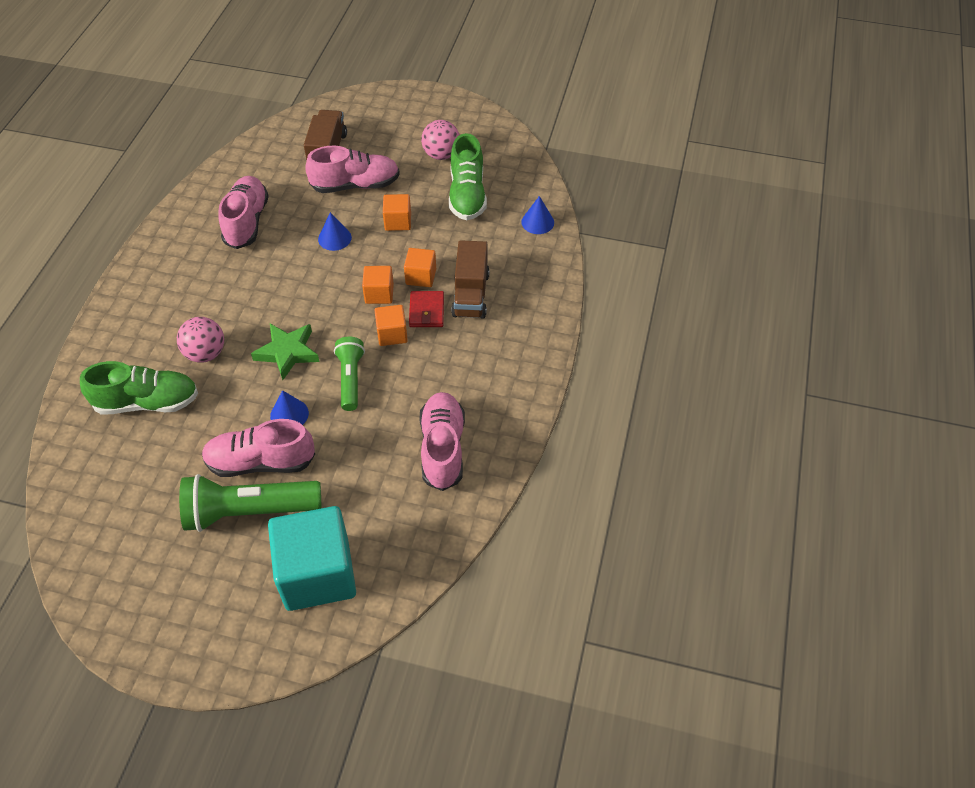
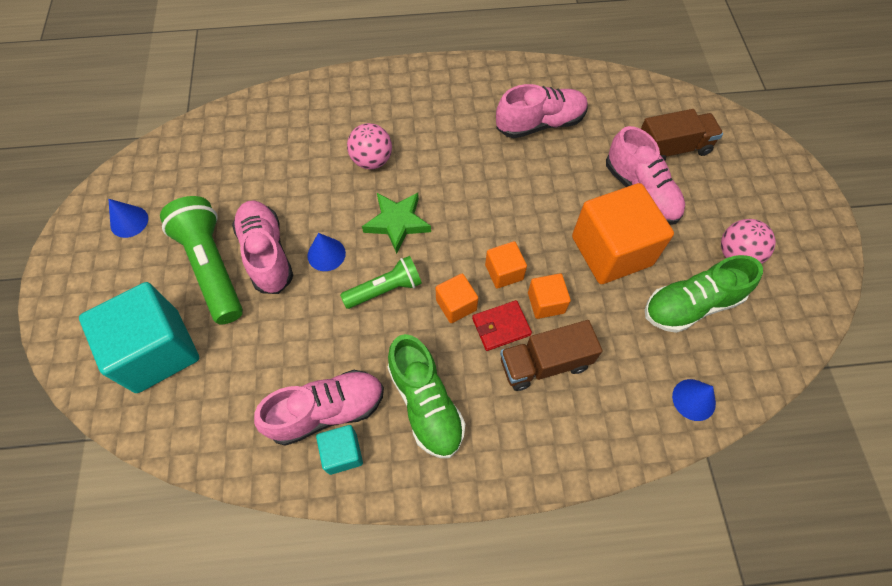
camera: 70 degrees right, 10 degrees up
green shoe [80,361,198,415] -> green shoe moved to [388,334,465,458]
blue cone [318,212,352,251] -> blue cone moved to [108,199,148,238]
orange cube [383,194,411,231] -> orange cube [572,183,674,284], size x2.09
none -> turquoise cube [316,425,363,475]

